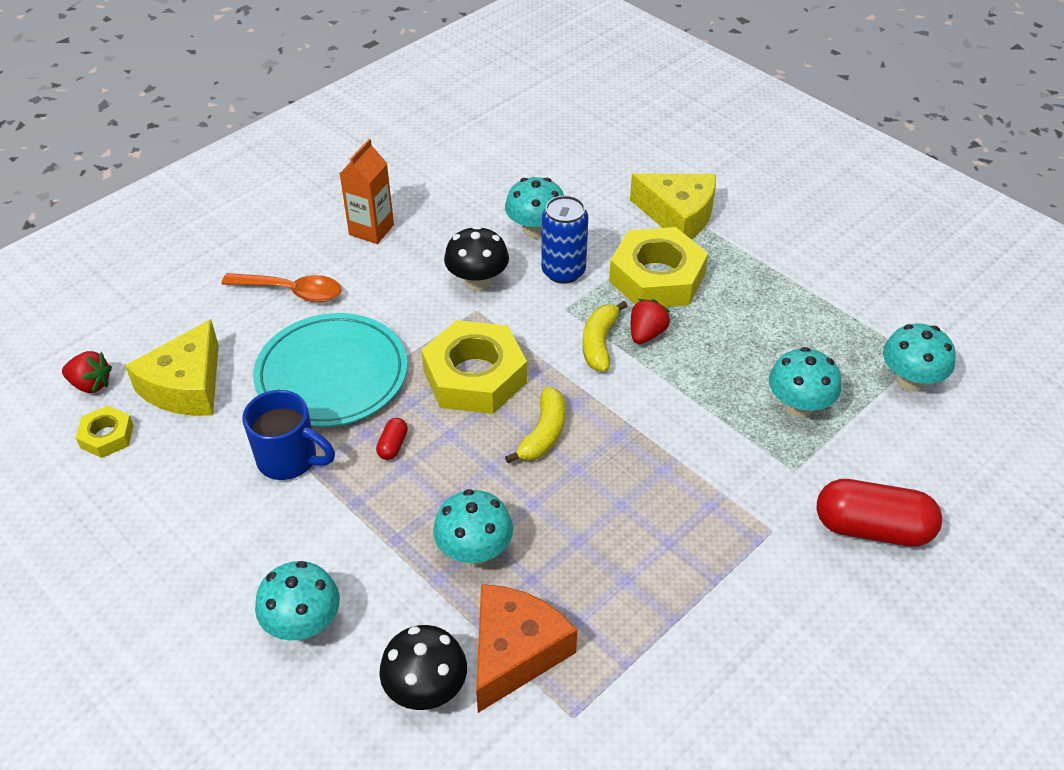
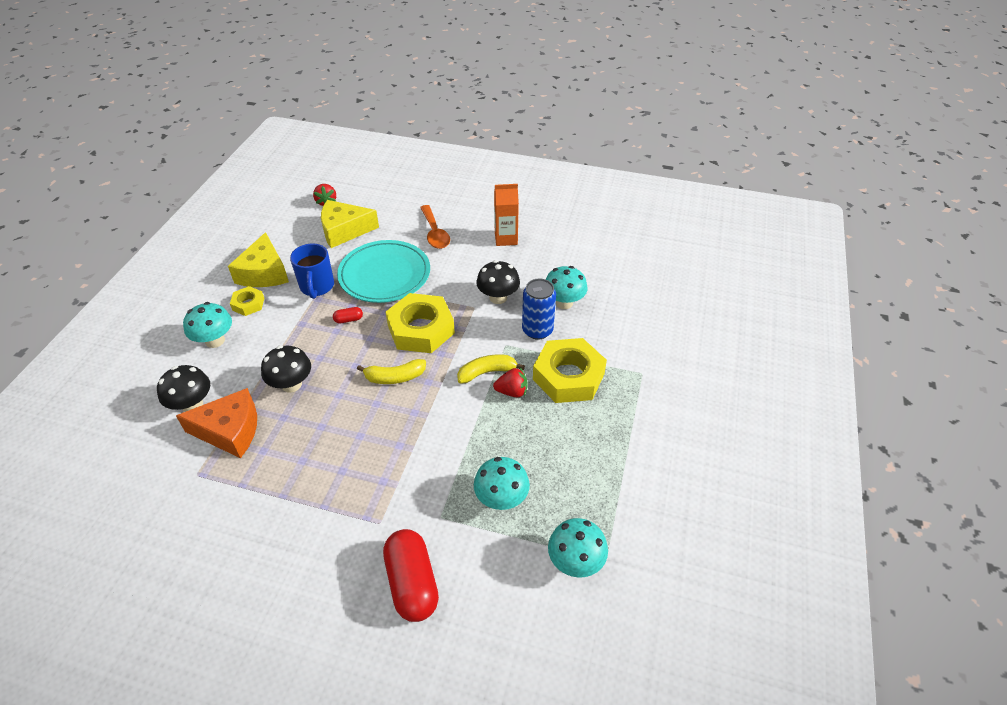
camera: 60 degrees right, 0 degrees up
yellow nut [76,406,134,458] -> yellow nut moved to [230,286,264,316]
turquoise mushroom [433,489,513,565] -> black mushroom [261,345,311,393]
yellow cheese [630,174,716,239] -> yellow cheese moved to [228,232,289,287]

